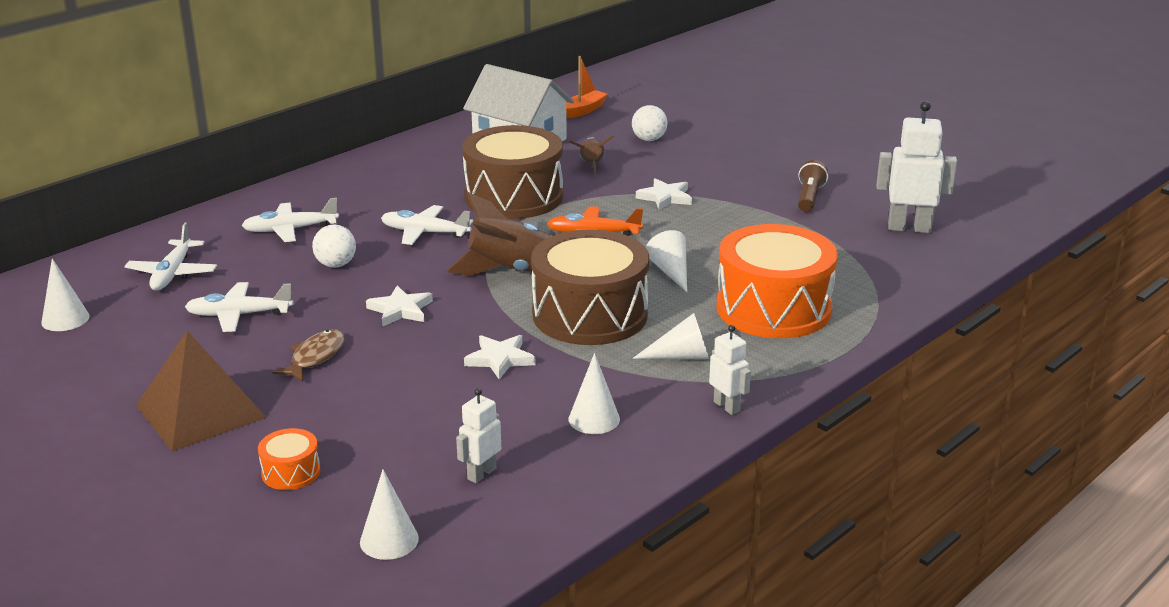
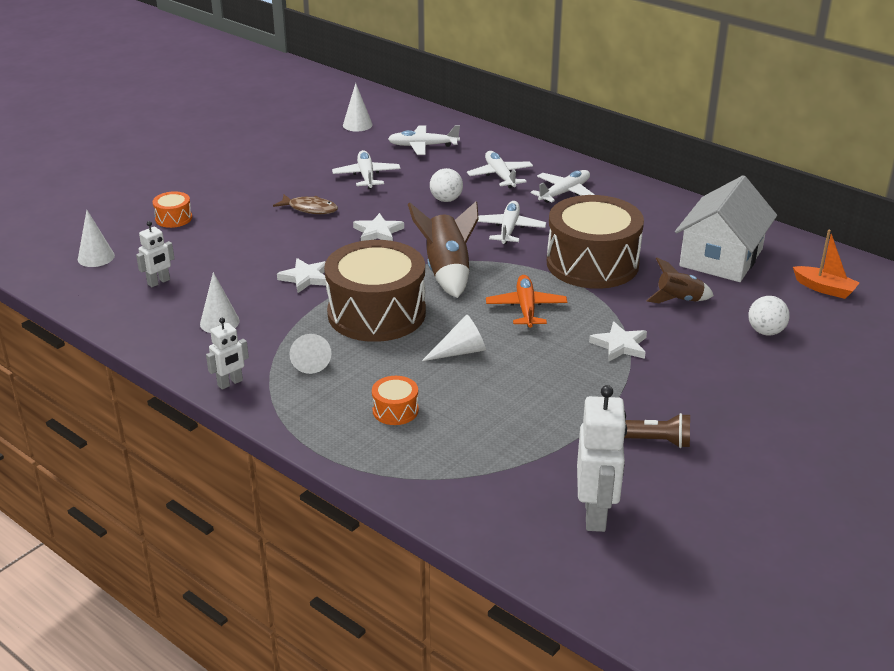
camera: 85 degrees right, 5 degrees up
brown pyramid [136,331,267,452] -> none
white robot [456,388,501,483] -> white robot turned 105 degrees clockwise [136,221,175,287]
orange drum [716,224,838,338] -> orange drum [372,376,419,425], size x0.42
none -> white plane [531,170,595,203]

